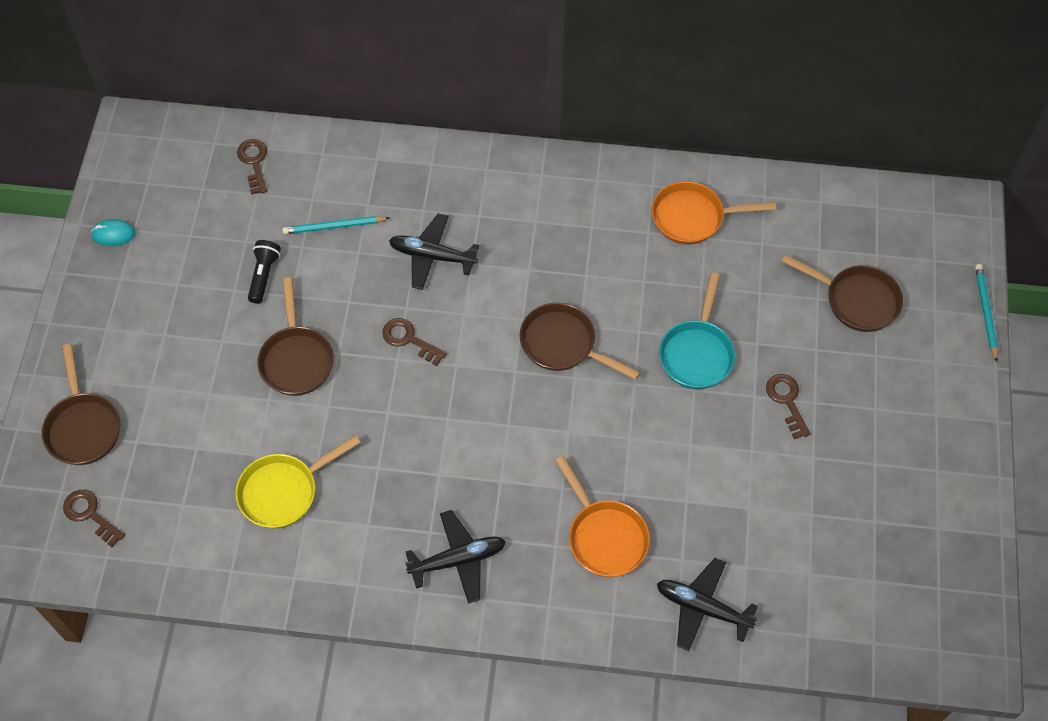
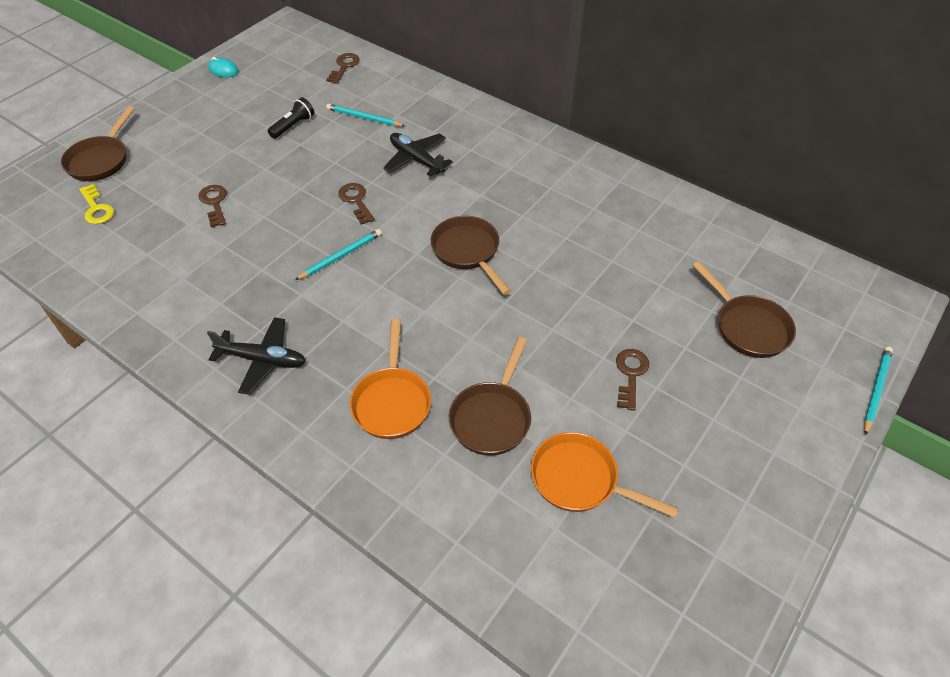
camera: 30 degrees right, 10 degrees down
brown key [63,490,125,547] -> brown key moved to [198,185,227,228]
yellow pan [235,435,361,529] -> none
brown pan [258,277,334,396] -> brown pan moved to [449,337,531,456]
orange pan [652,181,776,245] -> orange pan moved to [531,432,679,518]
black plane [657,558,758,651] -> none
turquoise pan [659,273,735,389] -> none
none -> yellow key [79,184,114,224]
none -> turquoise pencil [295,229,382,280]

